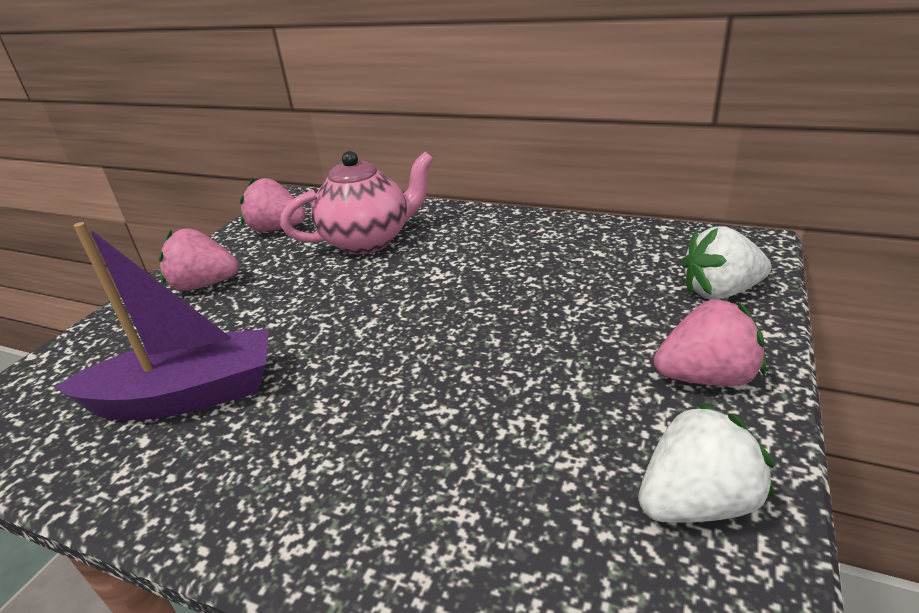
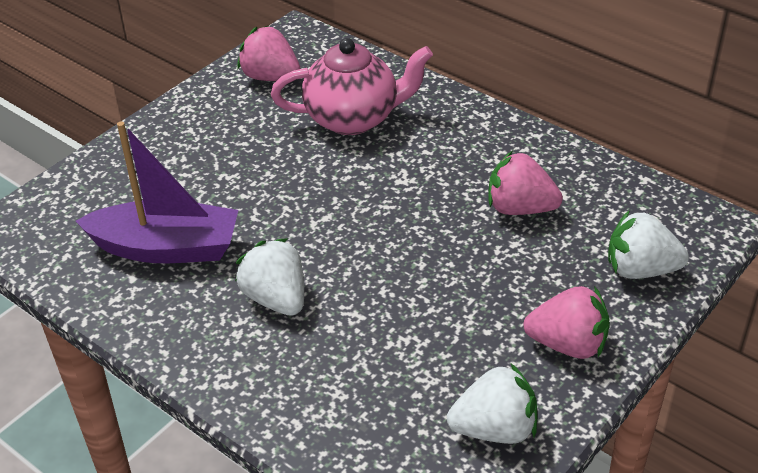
camera: 15 degrees right, 10 degrees up
pink strawberry [159,228,239,291] -> pink strawberry moved to [488,151,563,215]
none -> white strawberry [235,238,304,316]

